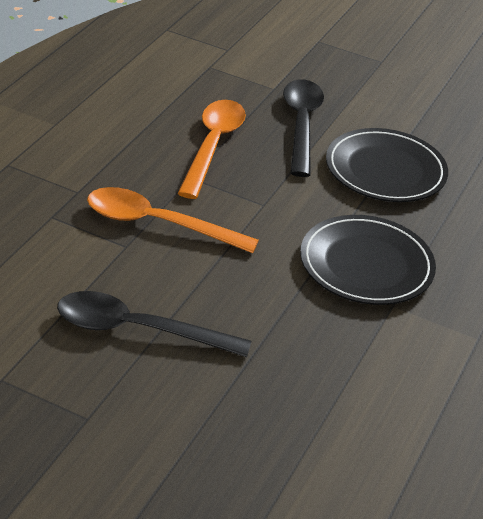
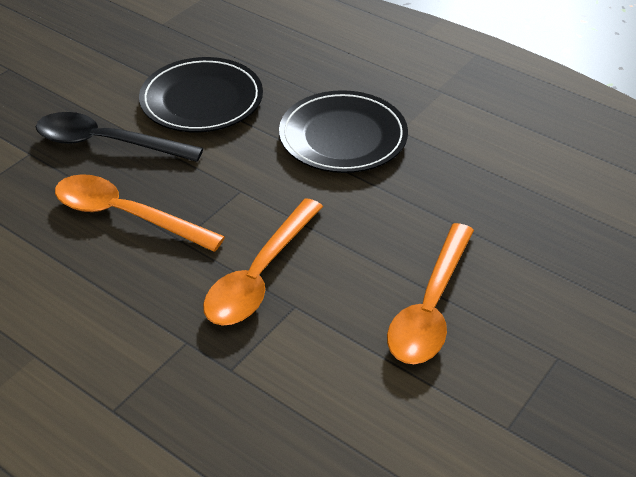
camera: 75 degrees left, 5 degrees up
black spoon [57,291,251,357] -> orange spoon [387,223,474,364]

